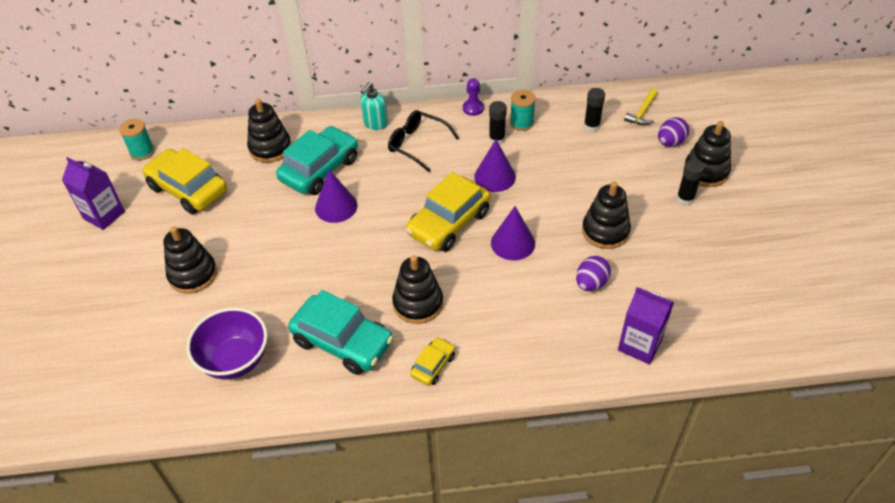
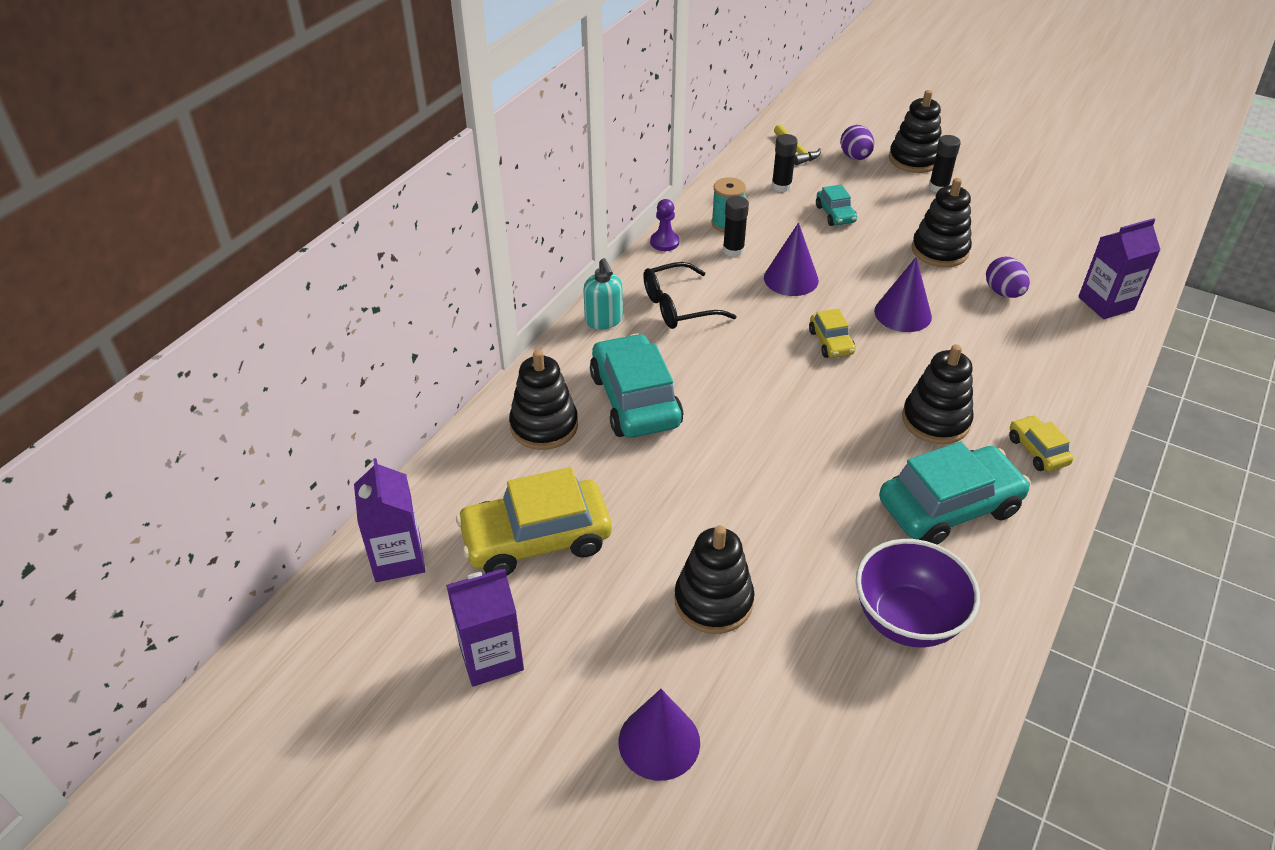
camera: 55 degrees left, 5 degrees down
turquoise spool [119,119,155,160] -> purple carton [354,458,425,582]
purple cone [315,170,357,223] -> purple cone moved to [619,689,700,781]
yellow car [406,172,490,252] -> yellow car [809,309,856,358], size x0.50
none -> turquoise car [816,184,857,226]

